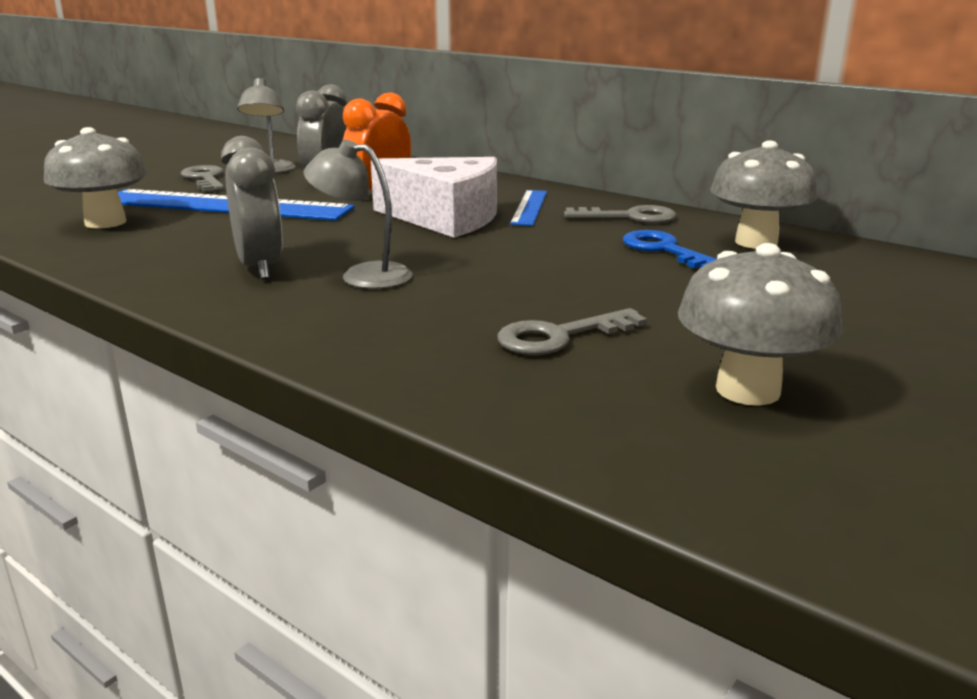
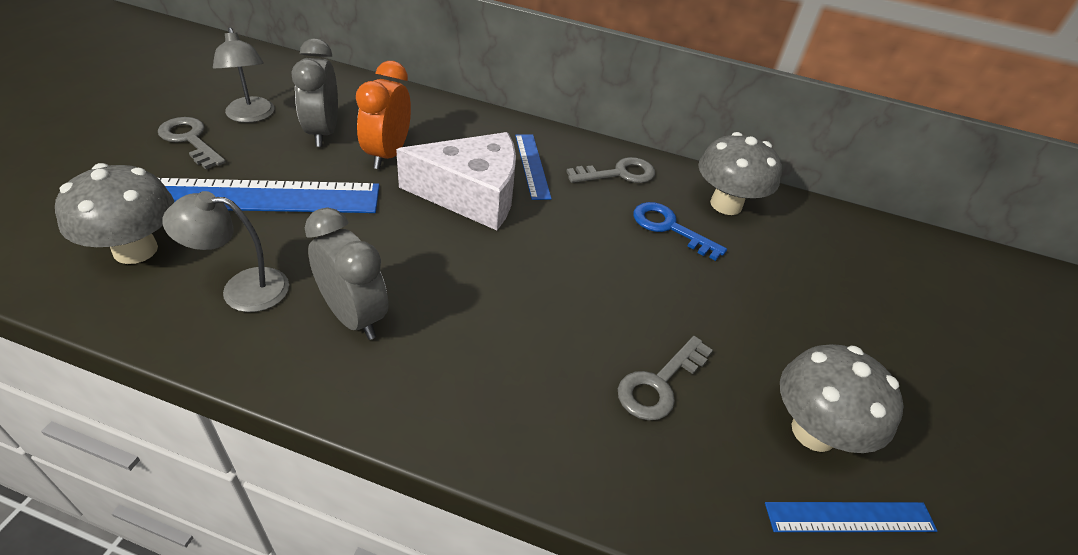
camera: 25 degrees left, 20 degrees up
grey lamp [304,140,412,289] -> grey lamp moved to [162,191,289,312]
none -> blue ruler [765,502,937,532]

